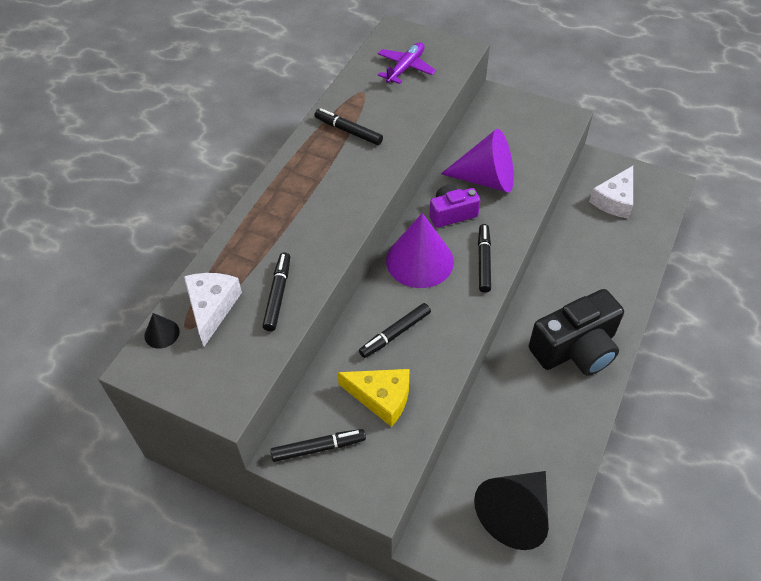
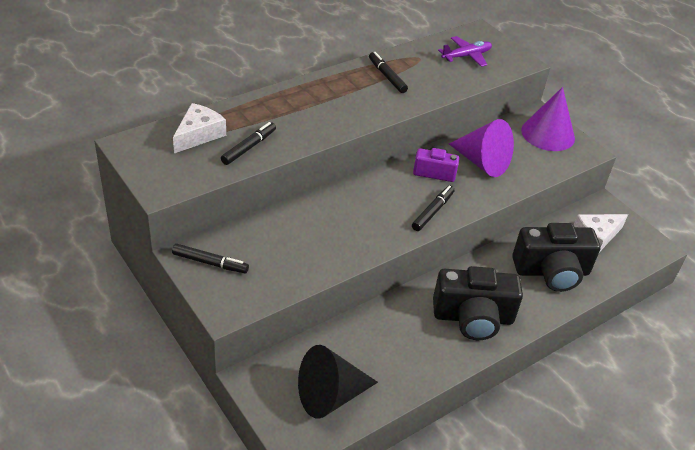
camera: 25 degrees right, 10 degrees down
black cone [144,313,180,349] -> none
yellow cheese [337,369,409,427] -> none
black marker [359,303,431,358] -> none
purple cone [386,213,454,288] -> purple cone moved to [521,87,575,151]
none -> black camera [512,223,601,292]

